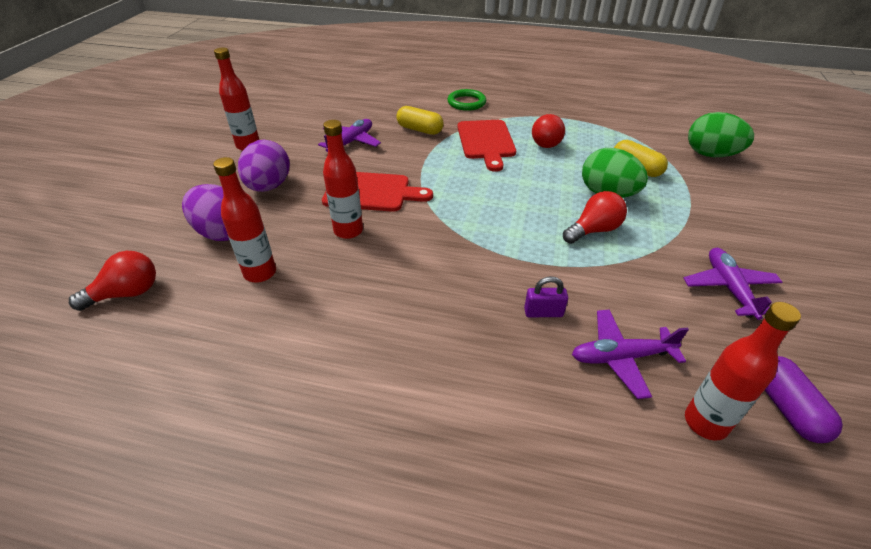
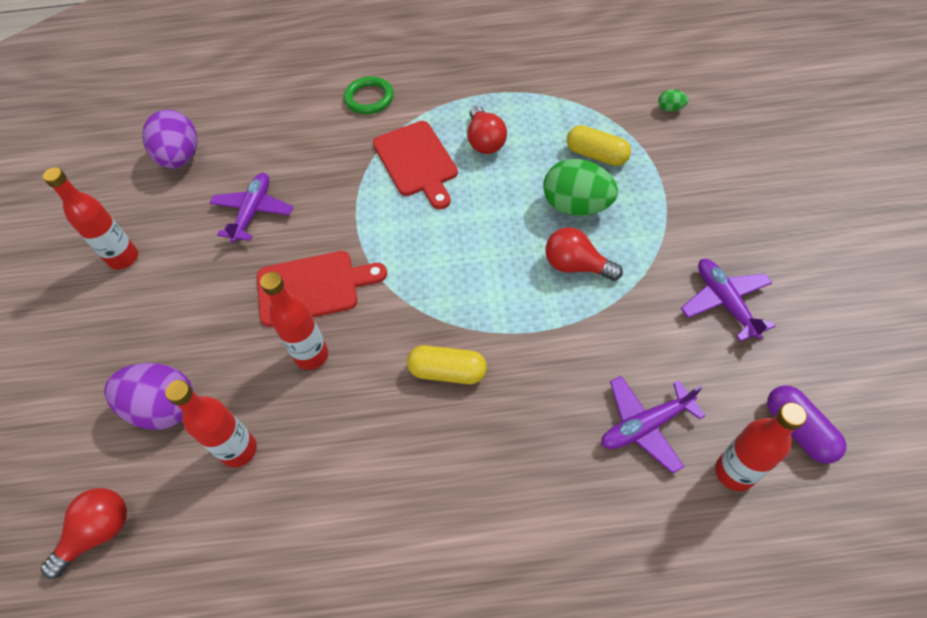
camera: 15 degrees left, 15 degrees up
purple egg [238,140,290,192] -> purple egg moved to [142,110,198,169]
yellow capsule [396,106,443,135] -> yellow capsule moved to [407,345,487,384]
purple padlock [524,276,568,317] -> none
red light bulb [563,191,627,244] -> red light bulb turned 105 degrees counterclockwise [545,227,623,281]
green egg [688,112,754,157] -> green egg [658,90,688,112], size x0.43

